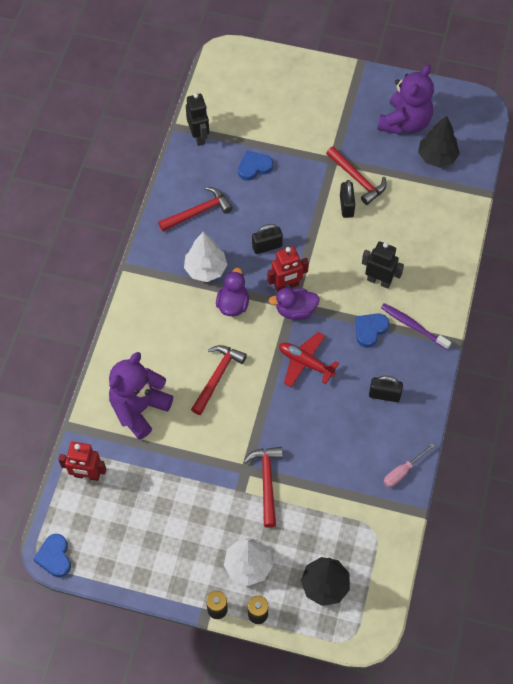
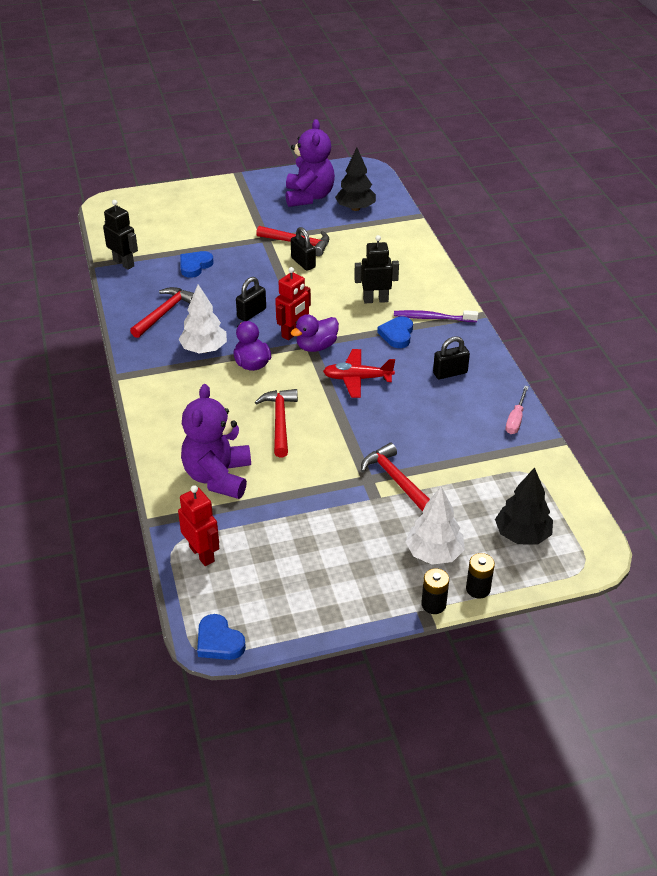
camera: 30 degrees left, 20 degrees down
red robot [58,442,106,481] -> red robot turned 105 degrees counterclockwise [178,485,219,566]

